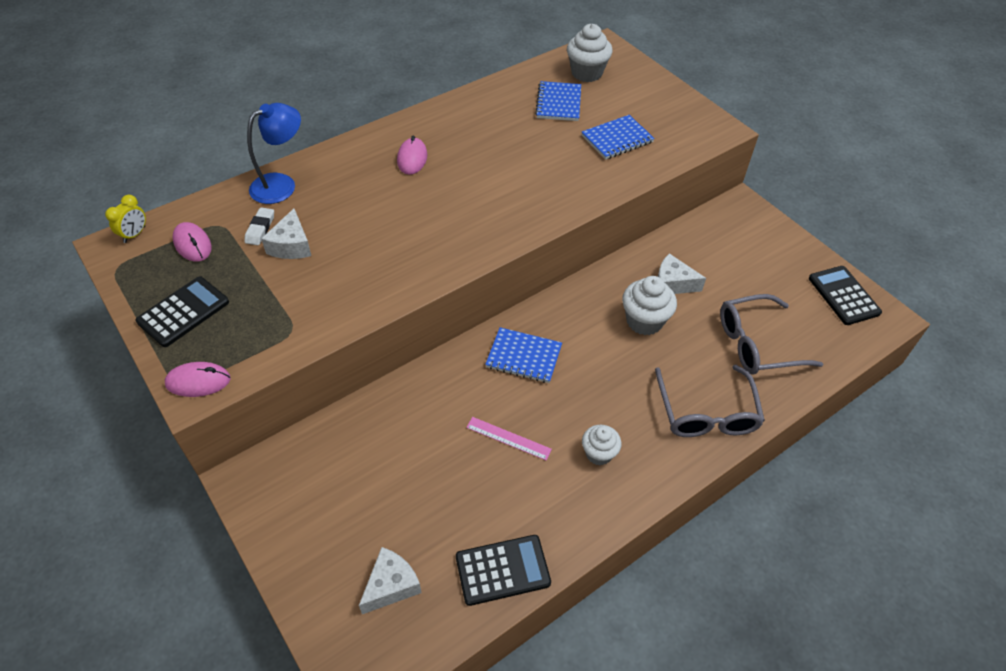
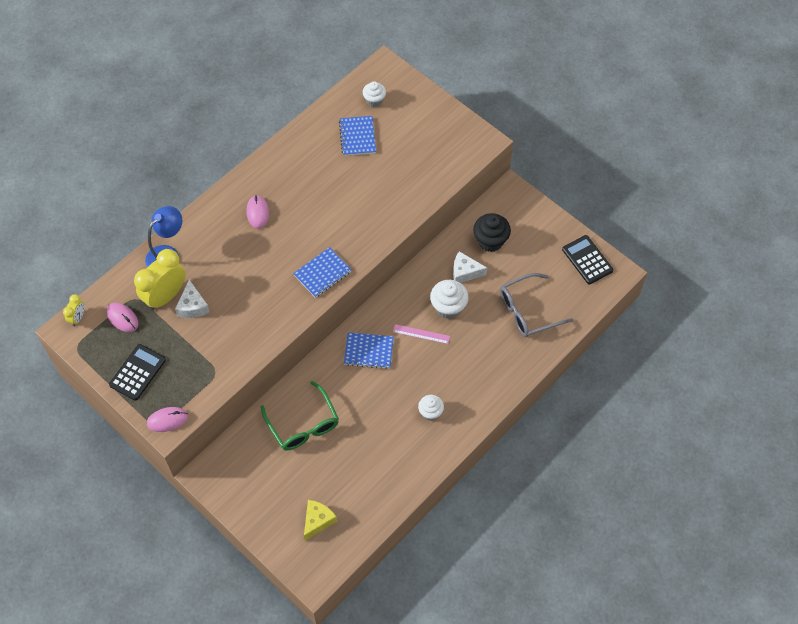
camera: 10 degrees left, 10 degrees up
white eraser [244,208,274,245] -> yellow clock [134,249,186,310]
white cheese [359,547,422,614] -> yellow cheese [304,500,337,541]
black calculator [456,535,551,606] -> none
pink ruler [466,417,552,460] -> pink ruler moved to [393,324,450,344]
white cupcake [567,24,613,82] -> white cupcake [363,81,386,107], size x0.65
blue notebook [582,115,655,160] -> blue notebook moved to [293,247,351,298]
grey glasses [655,365,765,437] -> none
none -> green glasses [260,381,339,451]
none -> black cupcake [473,213,511,252]

